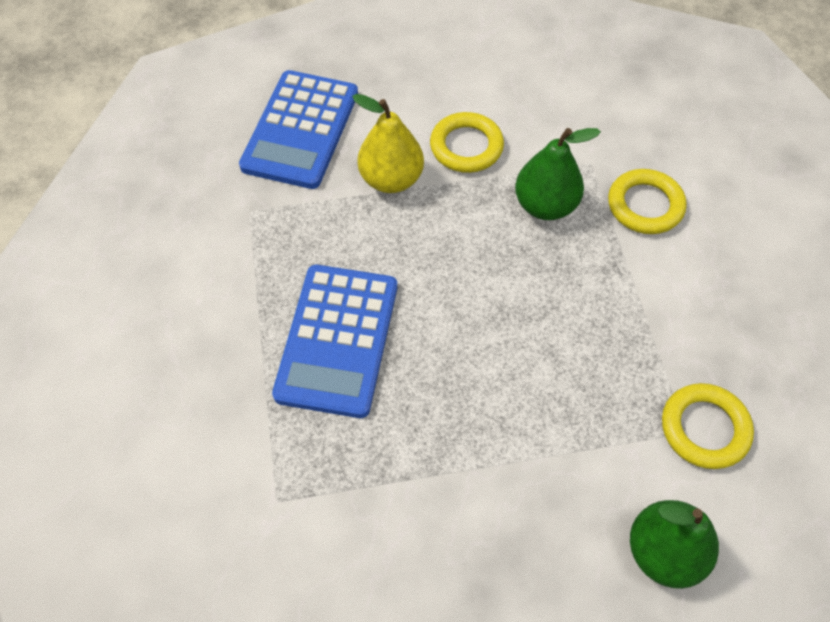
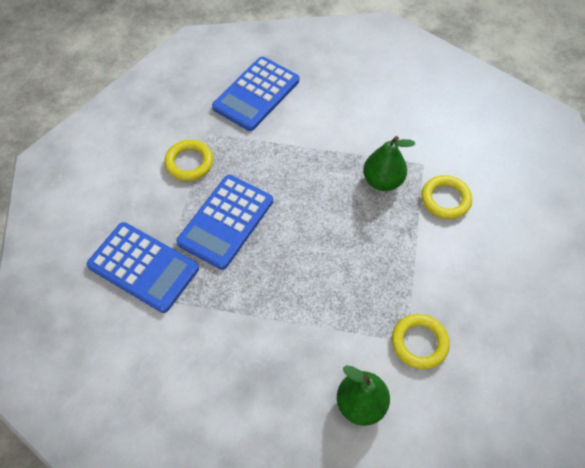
camera: 20 degrees right, 0 degrees up
yellow pear [352,94,424,193] -> none
yellow ring [430,112,504,173] -> yellow ring moved to [164,140,213,181]
none -> blue calculator [87,222,199,313]

